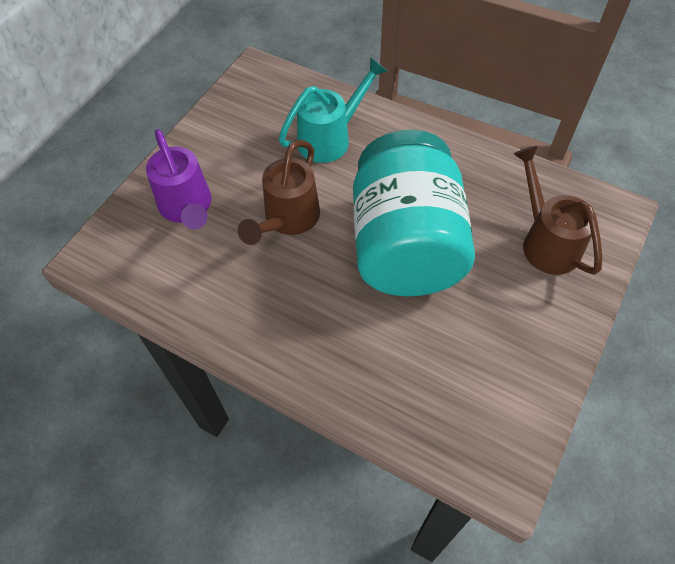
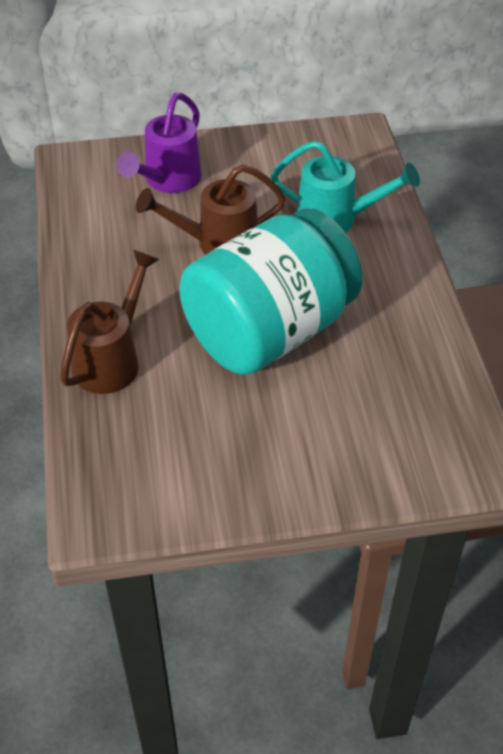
camera: 50 degrees right, 10 degrees down
brown watering can [513,146,602,275] -> brown watering can moved to [60,250,159,394]

